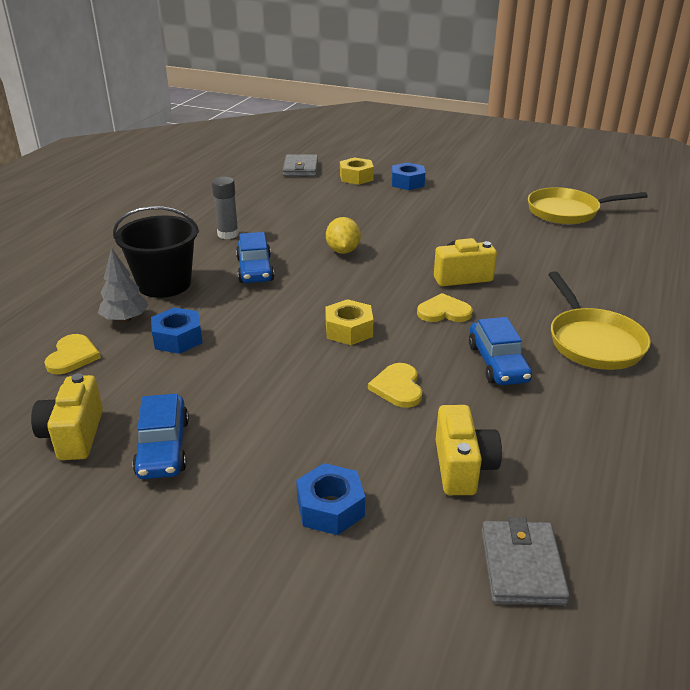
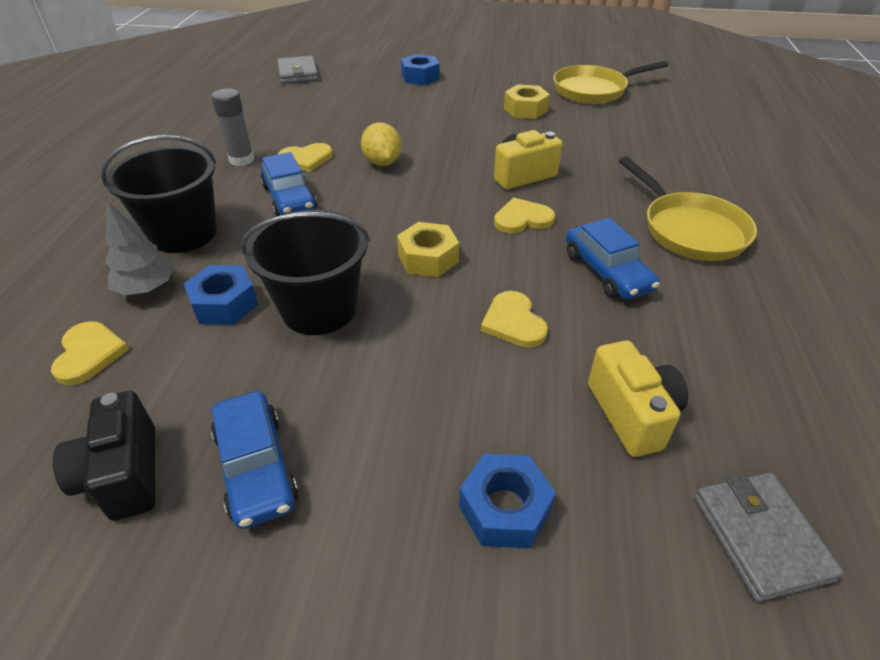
camera: 15 degrees left, 10 degrees up
yellow camera [31,373,103,460] -> black camera [53,391,155,521]
yellow nut [340,157,374,185] -> yellow nut moved to [504,84,550,119]
none -> black bucket [241,209,370,335]
none -> yellow heart [278,143,333,172]

